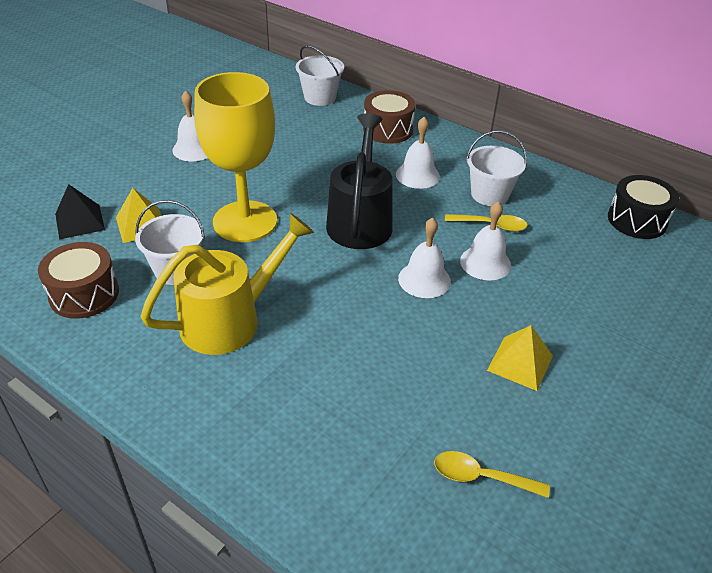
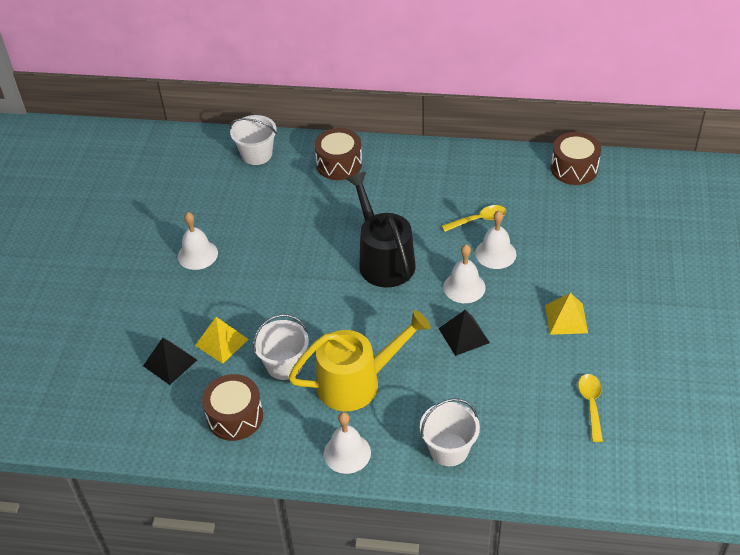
camera: 25 degrees left, 5 degrees up
yellow watering can [140,213,314,355] -> yellow watering can turned 45 degrees clockwise [288,310,431,411]
yellow goblet [194,72,277,242] -> none
white bell [396,117,440,189] -> white bell moved to [324,412,371,474]
yellow spoon [434,451,550,498] -> yellow spoon turned 105 degrees clockwise [578,374,603,442]
white bucket [466,130,527,206] -> white bucket moved to [420,398,480,466]
black drum [608,175,679,239] -> brown drum [551,132,601,185]
none -> black pyramid [438,310,490,356]

